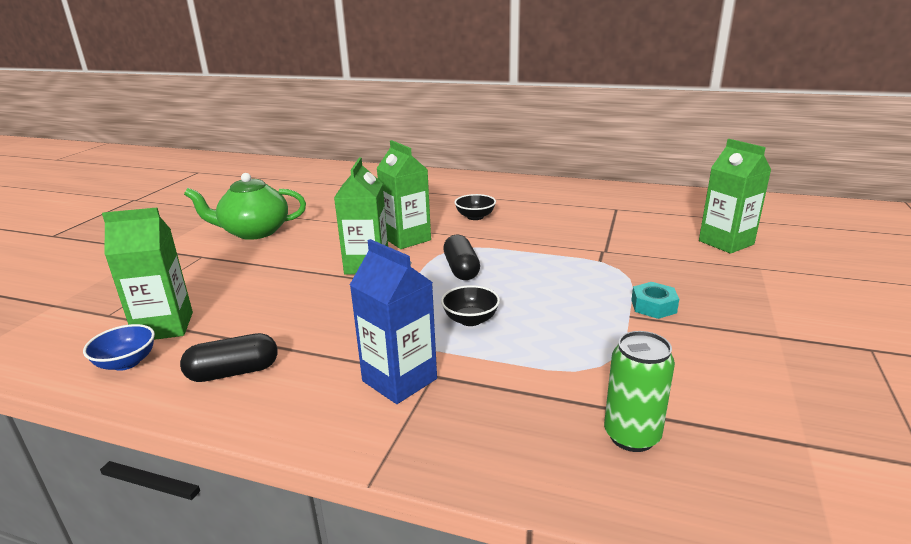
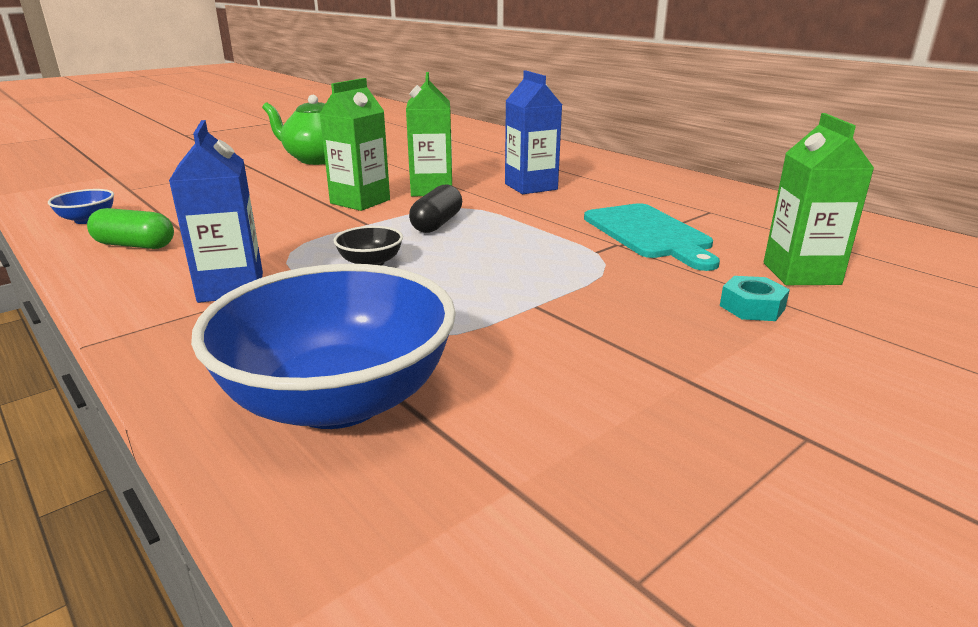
camera: 30 degrees right, 0 degrees up
green carton [102,208,193,340] -> none
black capsule [180,333,278,382] -> green capsule [87,208,174,249]
black bowl [454,194,496,220] -> blue carton [505,70,562,194]
green can [604,331,675,452] -> blue bowl [191,264,456,429]
turquoise nut [632,282,679,319] -> turquoise nut moved to [720,276,790,321]
none -> turquoise cutting board [584,203,720,271]

